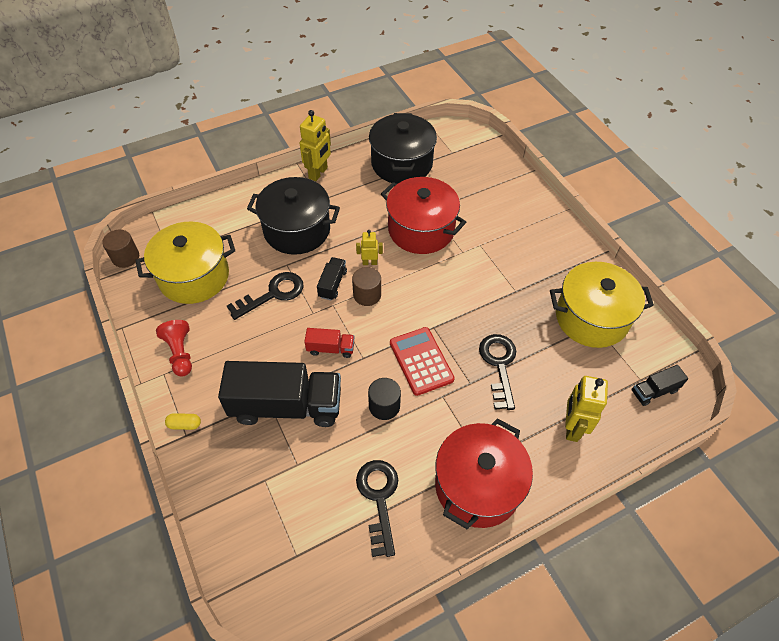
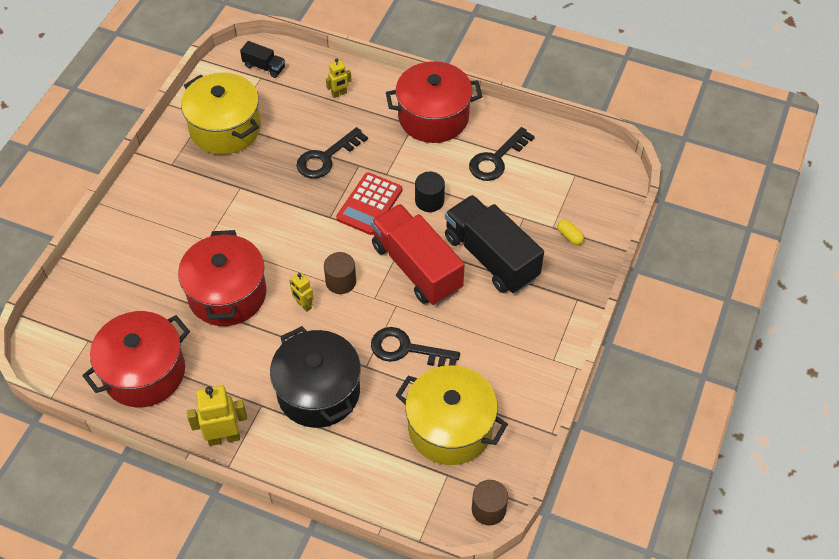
camera: 130 degrees left, 0 degrees up
red pawn [156,320,192,377] -> none
yellow capsule [165,413,201,430] -> yellow capsule moved to [557,219,584,245]
red truck [304,328,355,358] -> red truck [371,204,465,305], size x2.21
black truck [317,257,347,300] -> none
black pot [369,113,437,184] -> red pot [82,311,190,407]
yellow robot [565,376,608,442] -> yellow robot [326,58,351,98], size x0.58

